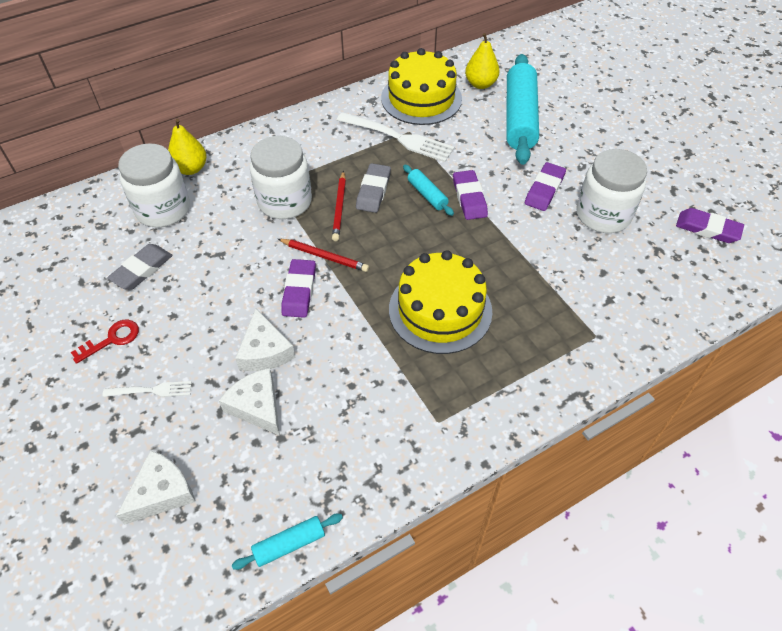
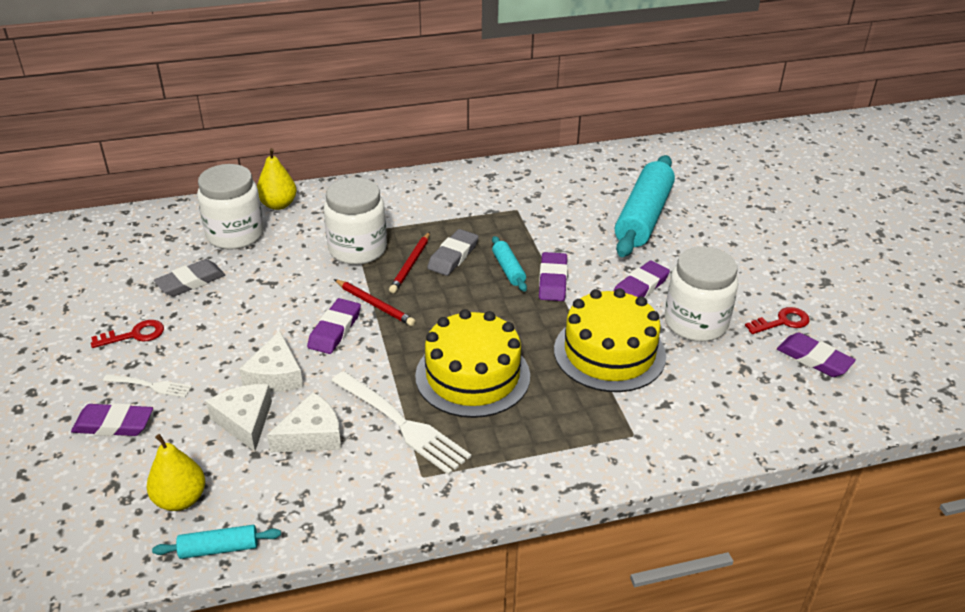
camera: 15 degrees right, 15 degrees down
white cheese [116,450,195,525] -> white cheese moved to [267,392,341,453]
white fork [337,112,454,162] -> white fork moved to [332,371,471,475]
yellow cake [381,48,462,125] -> yellow cake moved to [554,288,666,392]
yellow pear [465,33,500,89] -> yellow pear moved to [146,434,205,511]
none -> purple eraser [71,403,153,436]
none -> red key [745,307,810,334]

